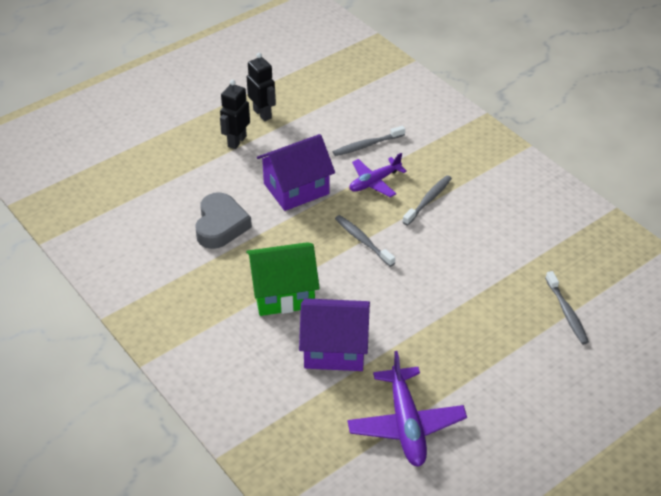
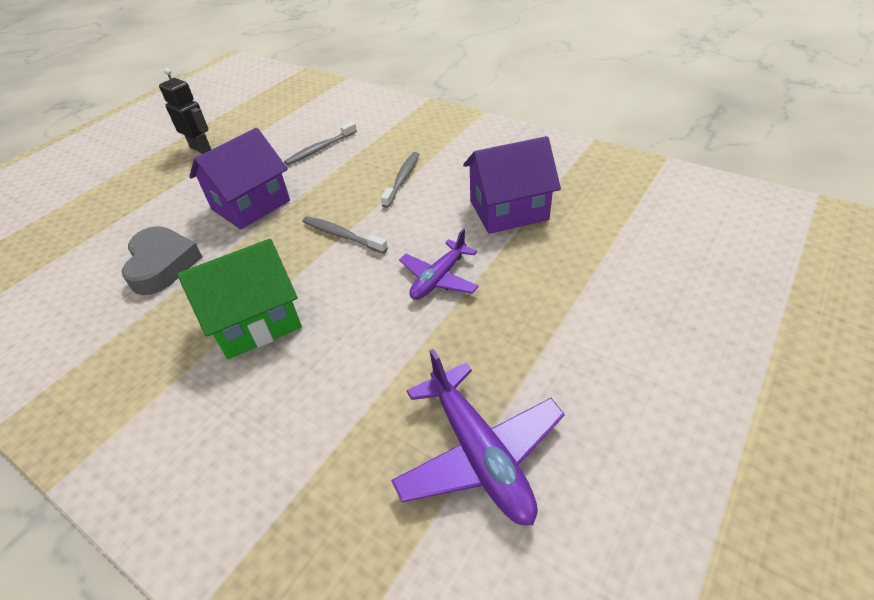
camera: 15 degrees left, 0 degrees up
black robot [220,80,250,149] -> none
purple house [299,298,370,371] -> purple house moved to [463,136,561,234]
purple plane [350,153,407,197] -> purple plane moved to [399,229,479,300]
grey toothbrush [545,271,589,345] -> none

